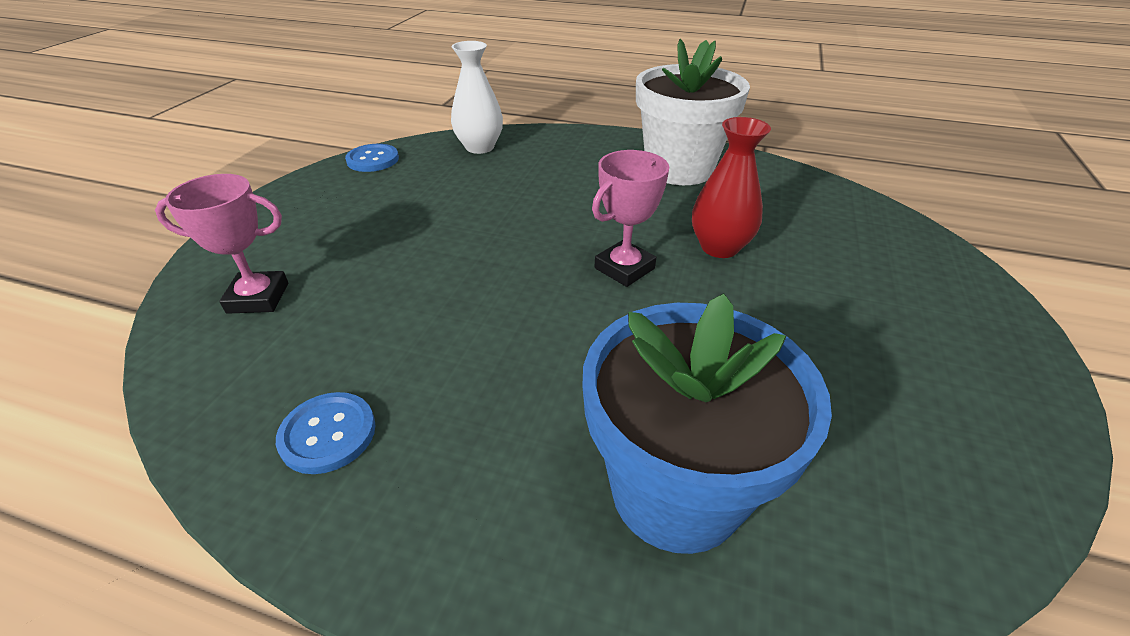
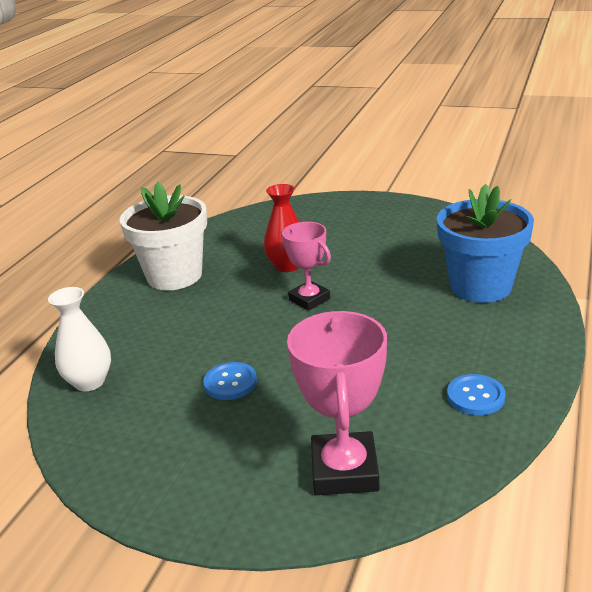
camera: 85 degrees left, 10 degrees down
pink trophy [155,174,288,314] -> pink trophy [287,311,387,495], size x1.55
blue button [345,144,399,172] -> blue button moved to [203,362,257,400]

